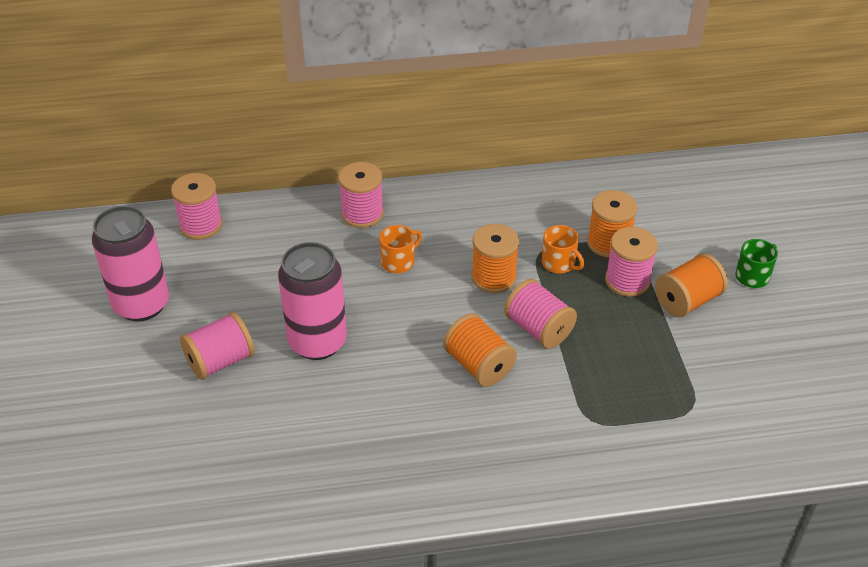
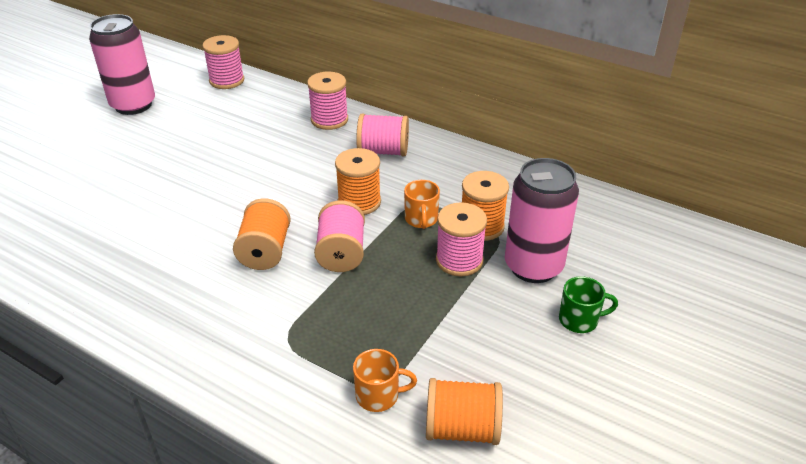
camera: 40 degrees right, 5 degrees down
pink spool [180,312,255,380] -> pink spool moved to [356,114,409,157]
pink can [278,242,347,360] -> pink can moved to [505,158,579,283]
orange mug [379,225,422,273] -> orange mug moved to [353,349,417,412]
orange spool [655,253,728,317] -> orange spool moved to [426,378,503,445]

